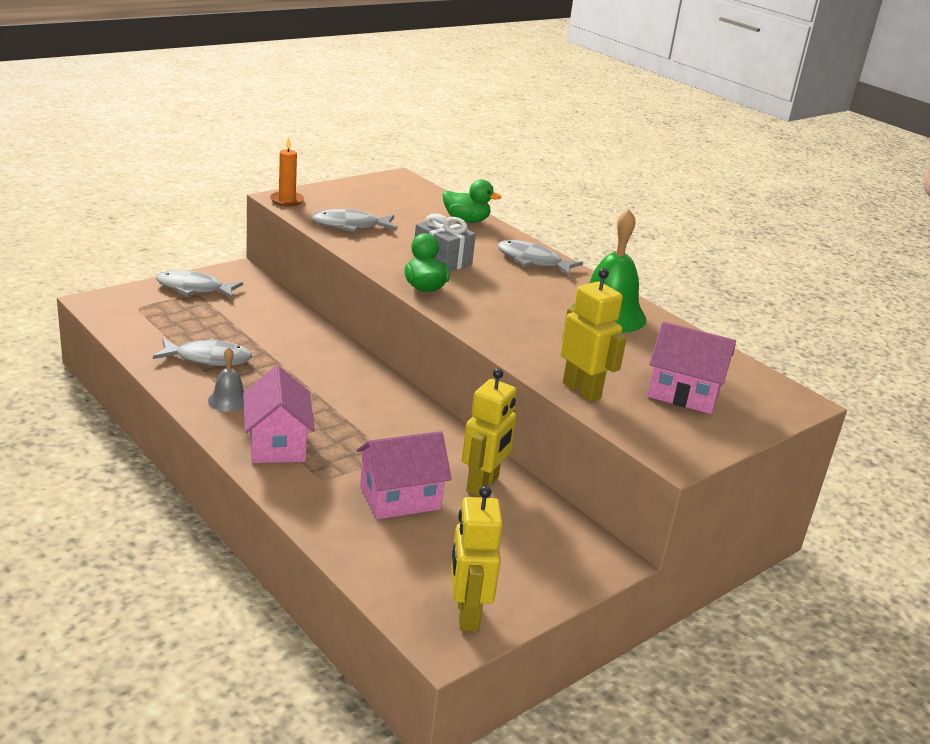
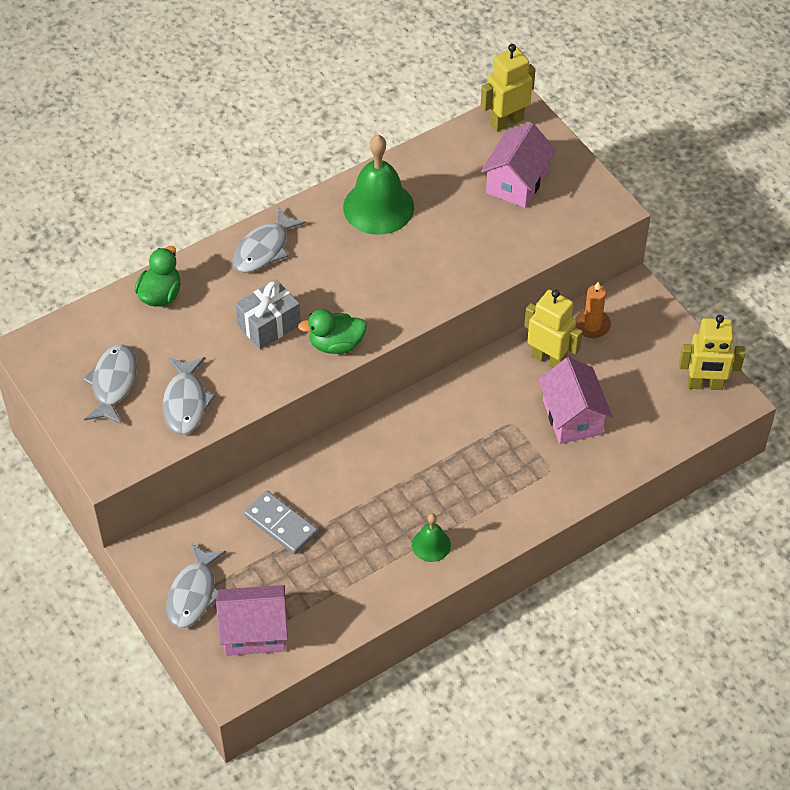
camera: 80 degrees left, 25 degrees up
grey fish [153,338,252,366] -> grey fish moved to [83,344,137,425]
grey bell [208,347,244,412] -> green bell [412,514,451,562]
pink house [243,366,315,463] -> pink house moved to [216,585,288,656]
orange candle [270,138,304,206] -> orange candle moved to [575,282,611,338]
yellow robot [560,268,627,402] -> yellow robot moved to [481,44,536,132]
none -> grey domino [244,491,318,554]

